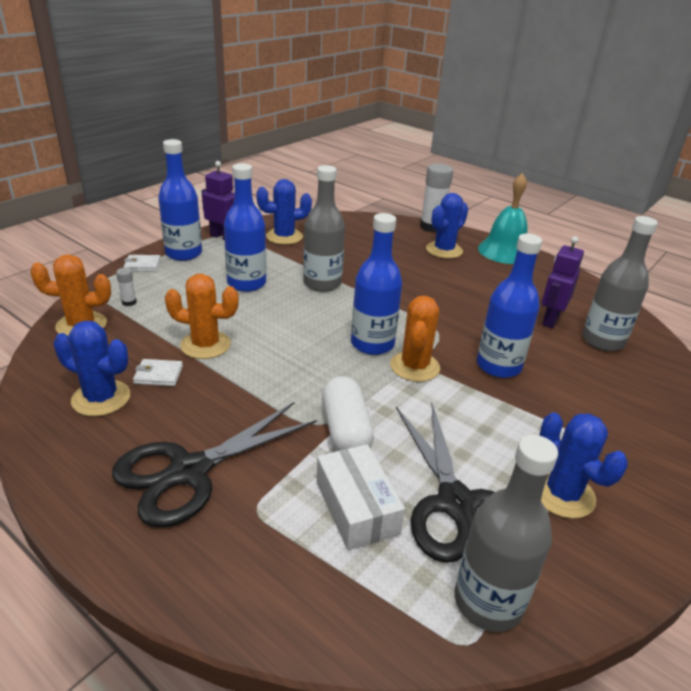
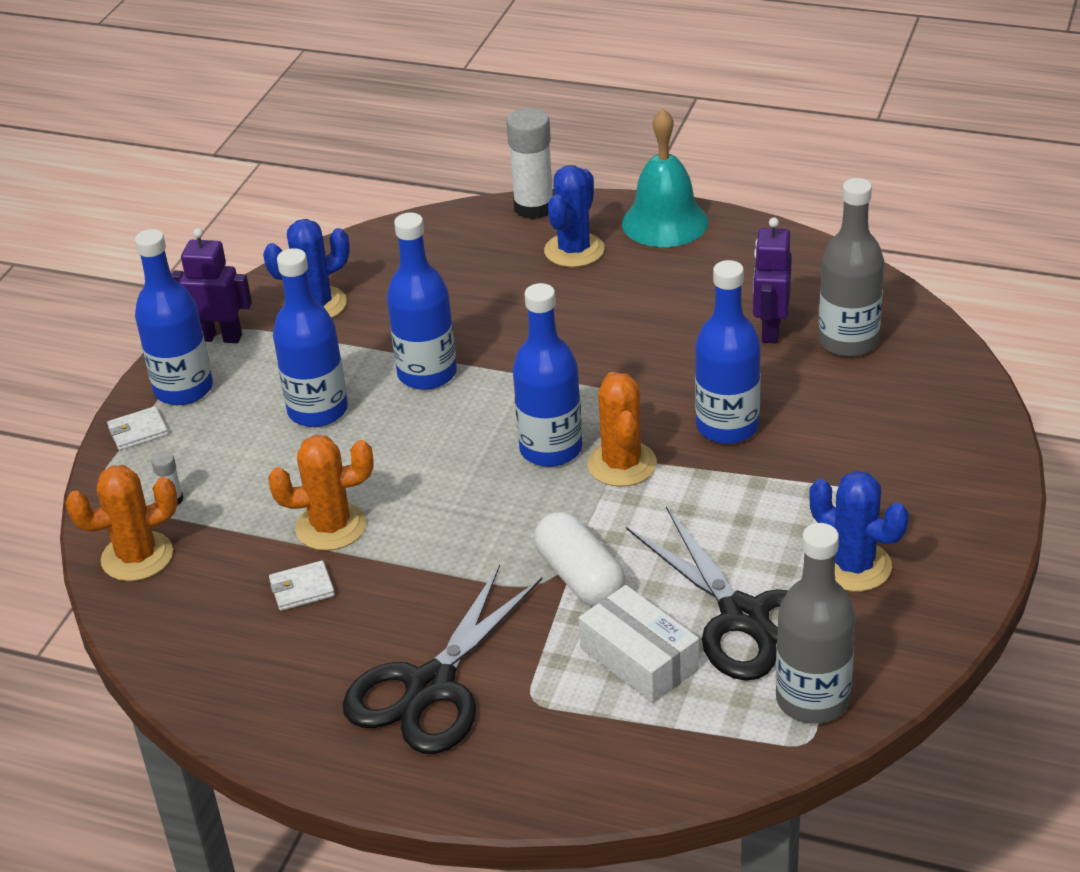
camera: 15 degrees left, 5 degrees up
blue cactus [53,321,130,416] -> none
grey bottle [303,165,345,292] -> blue bottle [387,213,457,390]

